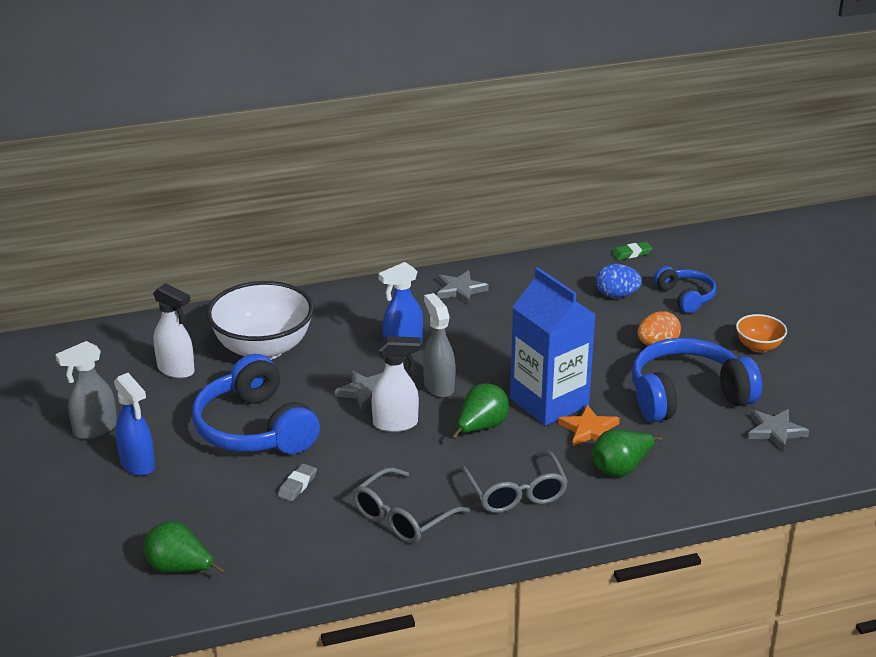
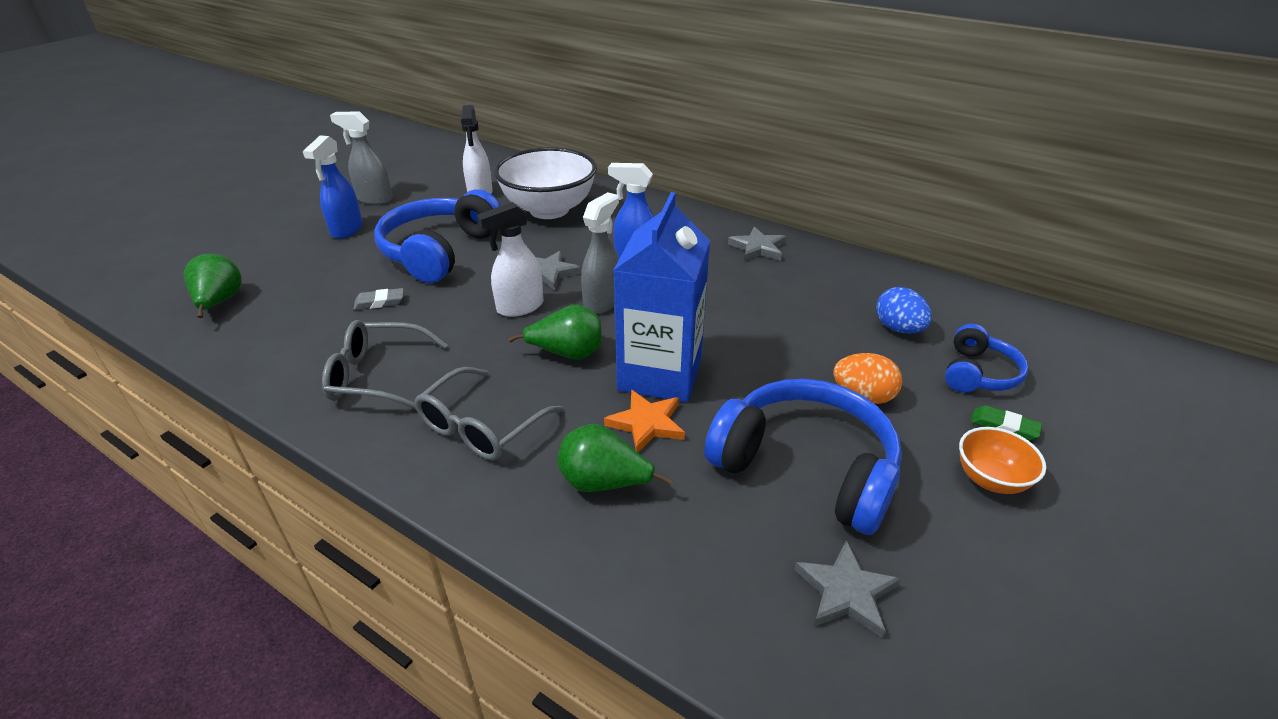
camera: 50 degrees right, 5 degrees up
white spray bottle [371,336,421,432] -> white spray bottle turned 105 degrees clockwise [477,202,543,317]
green eraser [612,242,652,260] -> green eraser moved to [971,405,1042,441]

